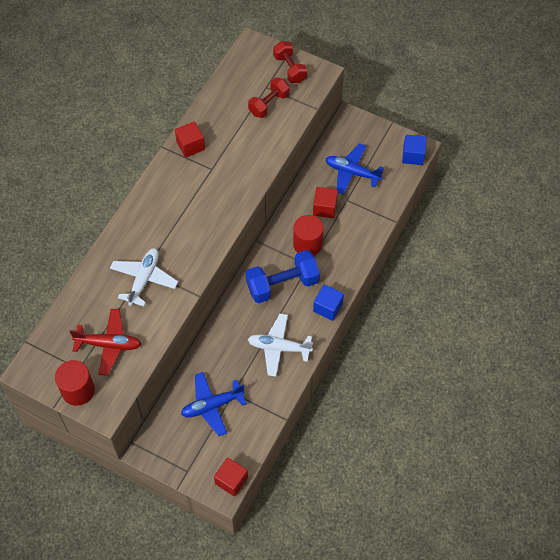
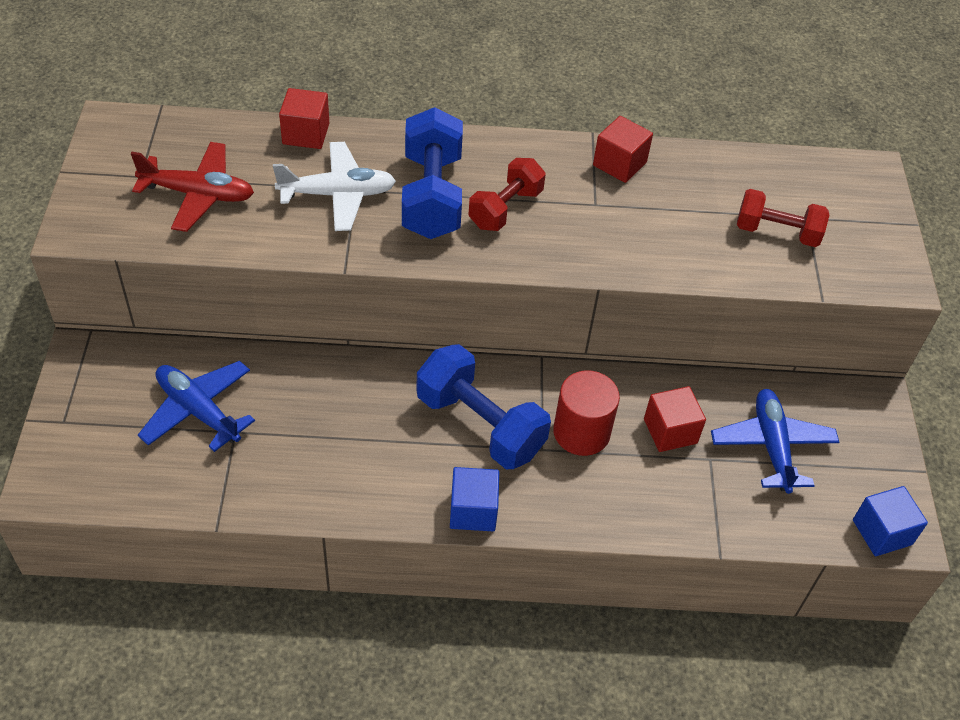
camera: 60 degrees right, 10 degrees down
red cylinder [55,360,95,406] -> none
red plane [70,309,141,376] -> red plane turned 60 degrees counterclockwise [131,142,254,232]
red cube [214,457,248,497] -> red cube moved to [279,88,329,149]
white plane [248,314,313,377] -> none
red dumbbell [273,41,307,83] -> red dumbbell moved to [468,158,546,231]
none -> blue dumbbell [402,107,463,239]

